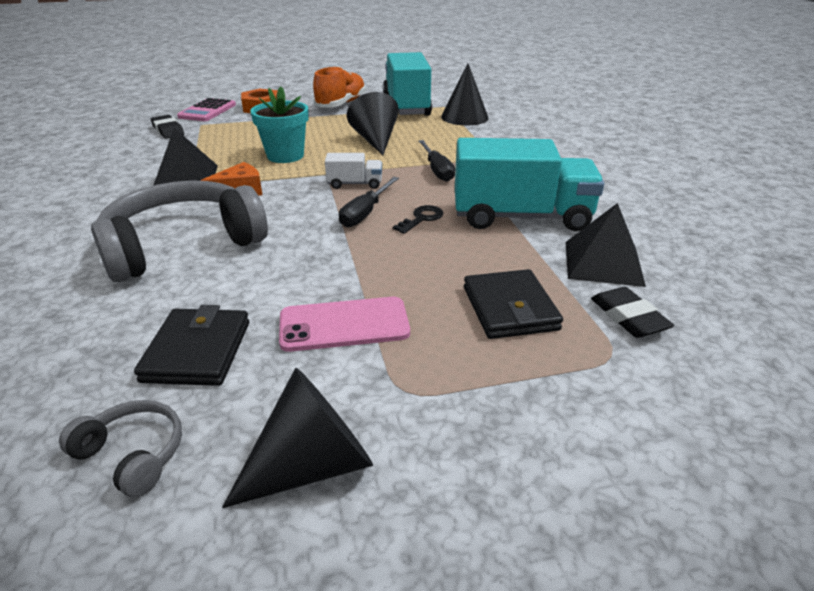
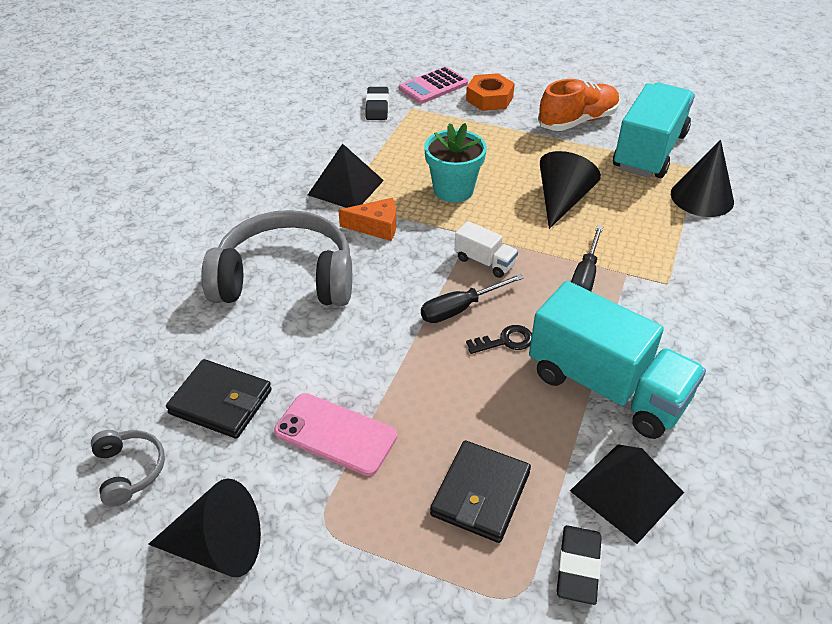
camera: 35 degrees right, 10 degrees up
black wallet [134,305,249,386] -> black wallet turned 75 degrees clockwise [166,359,271,439]

